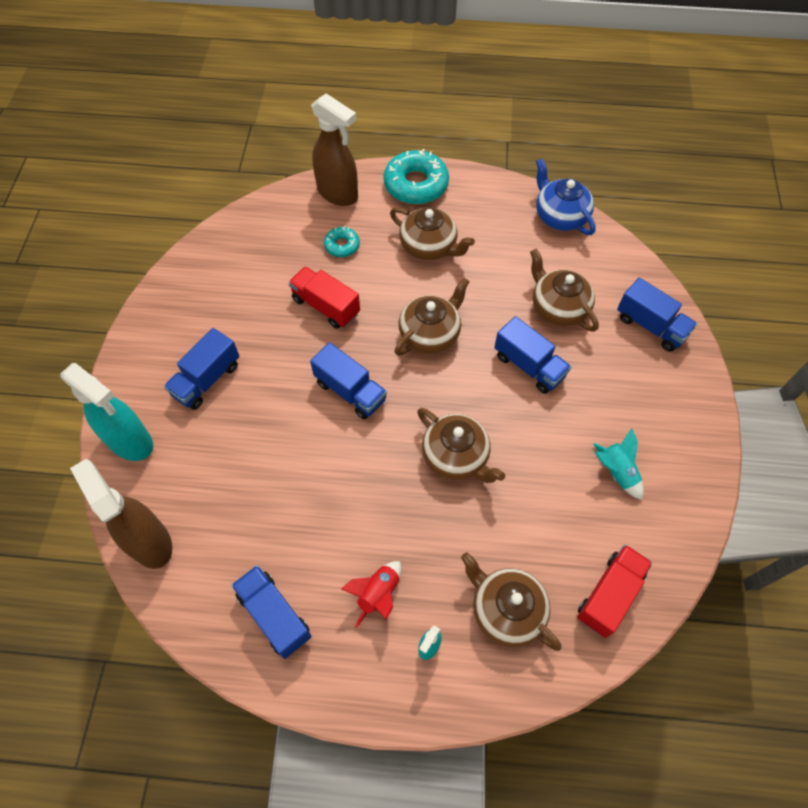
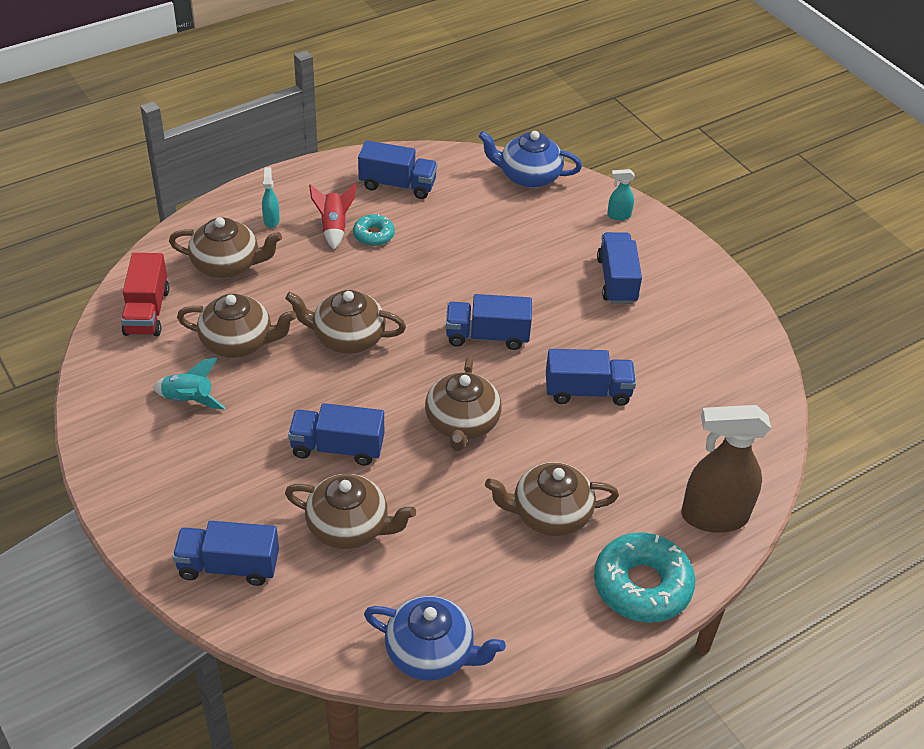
camera: 140 degrees right, 15 degrees down
turquoise spray bottle [60,363,153,461] -> turquoise spray bottle [607,169,635,220], size x0.44
brown spray bottle [70,459,172,569] -> blue teapot [478,131,582,188]
red truck [288,266,360,329] -> blue truck [546,349,636,406]
turquoise donut [324,226,360,257] -> turquoise donut moved to [353,214,395,246]
none -> brown teapot [177,294,297,358]

